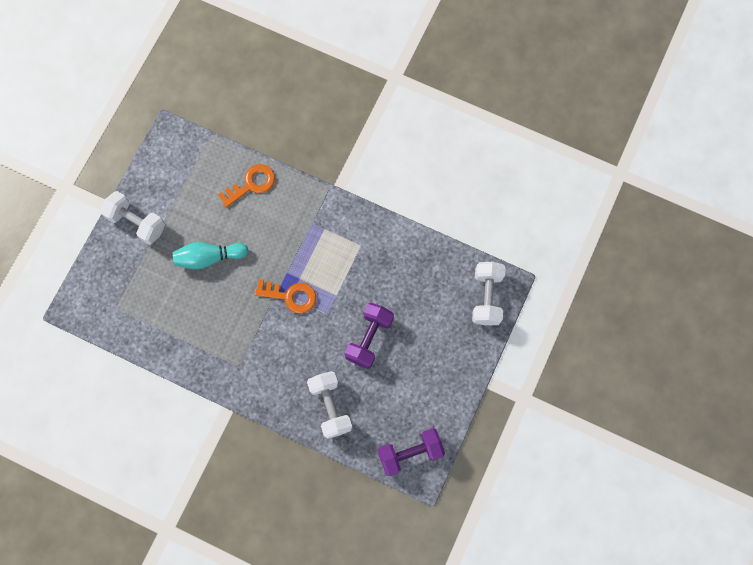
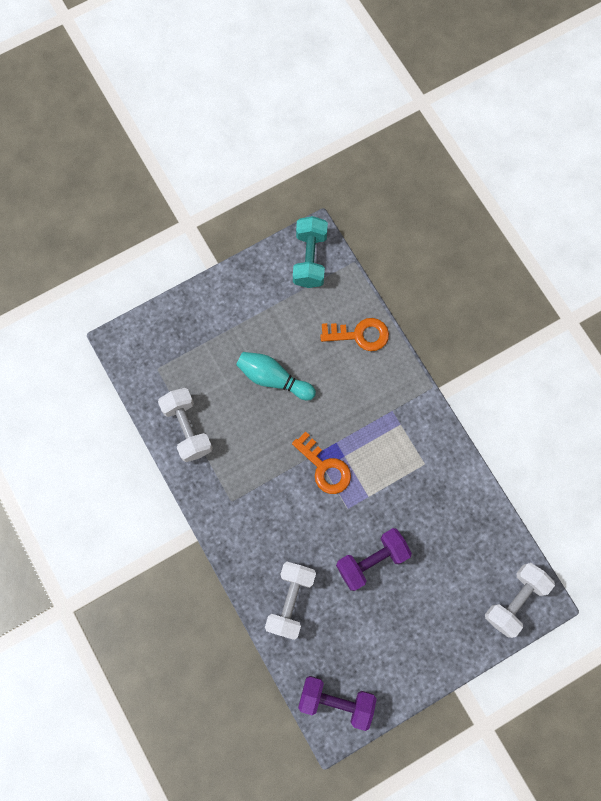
camera: 35 degrees right, 0 degrees up
white dumbbell [100,191,165,245] -> white dumbbell moved to [158,388,213,462]
none -> turquoise dumbbell [293,216,328,288]

